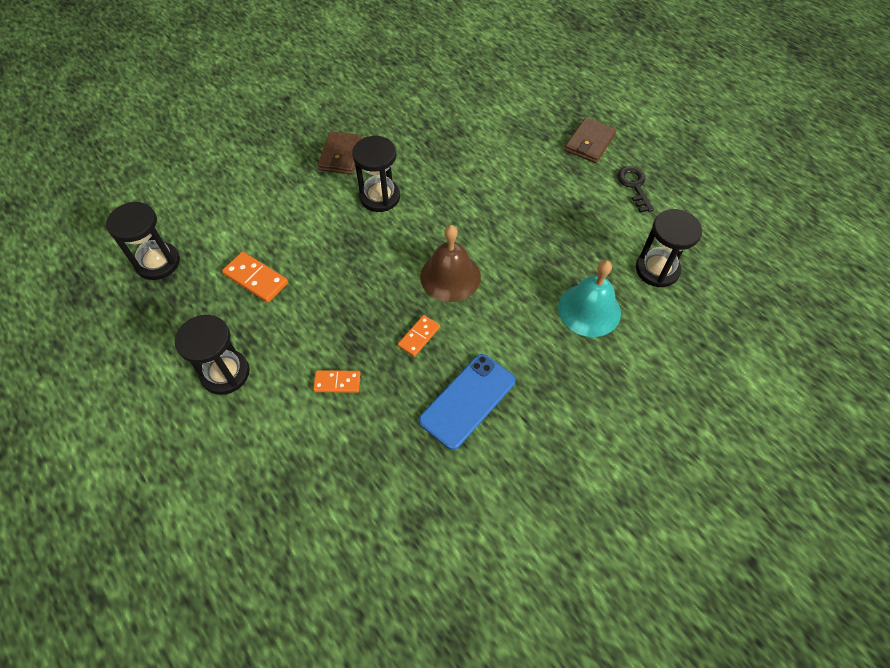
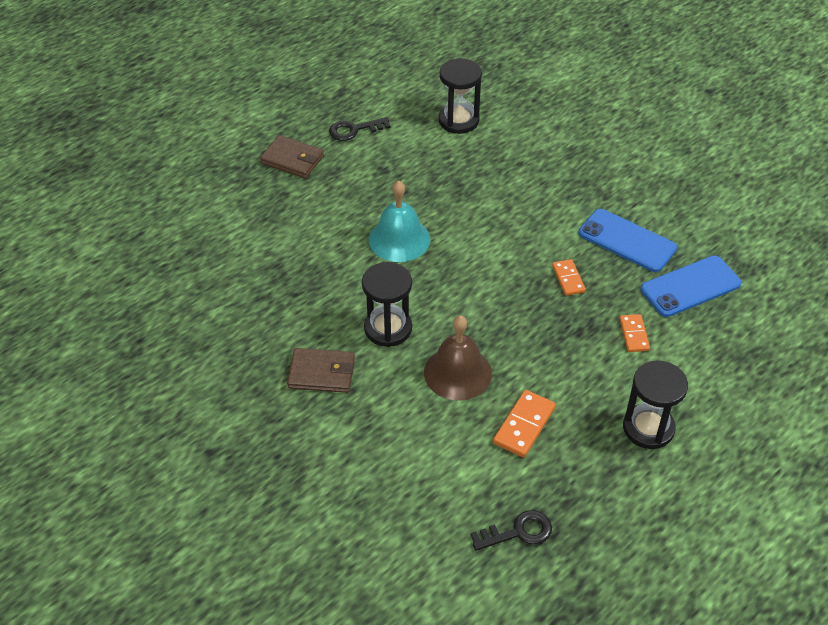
camera: 95 degrees left, 10 degrees down
black hourglass [106,202,180,280] -> black key [470,510,552,551]
orange domino [398,315,440,357] -> orange domino turned 45 degrees clockwise [552,259,586,296]
brown bell [420,225,481,302] -> brown bell moved to [424,315,492,400]
turquoise bell [558,260,621,337] -> turquoise bell moved to [369,180,430,262]
none -> blue phone [641,256,741,317]

